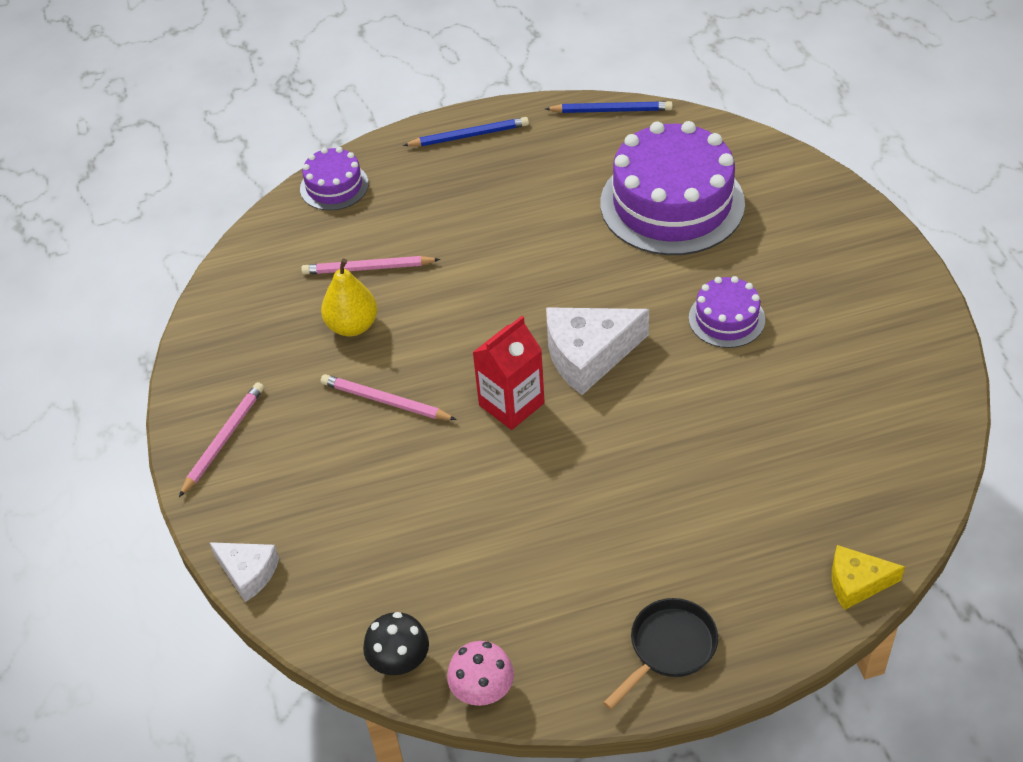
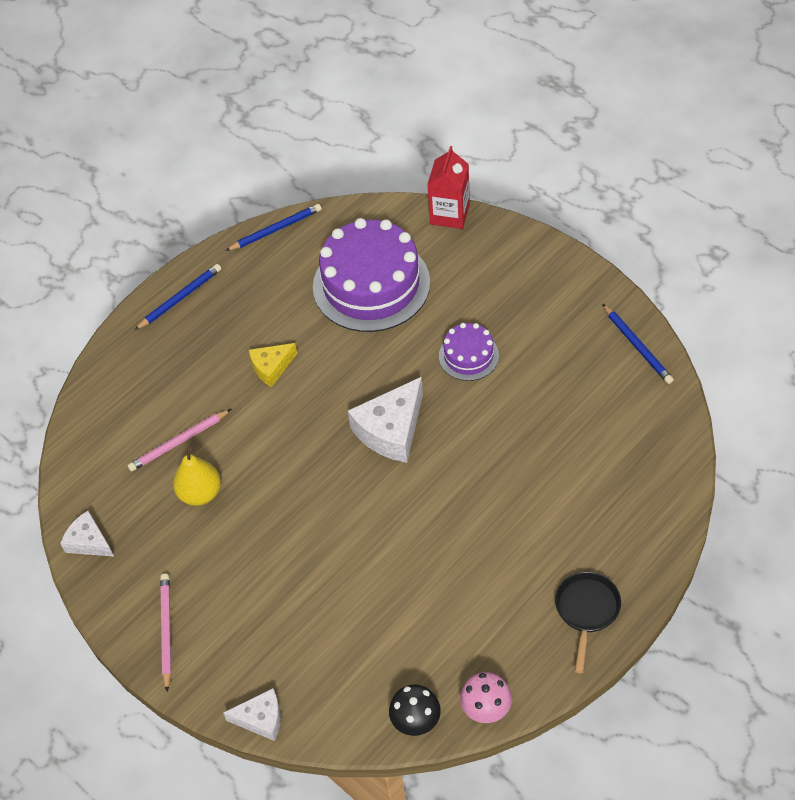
camera: 30 degrees left, 5 degrees up
purple cake [300,147,369,211] -> none
pink pencil [321,374,457,420] -> none
red carton [472,316,545,430] -> red carton moved to [427,146,470,229]
yellow cheese [832,545,905,610] -> yellow cheese moved to [249,343,297,387]
none -> white cheese [60,511,114,556]
none -> blue pencil [603,304,674,384]

